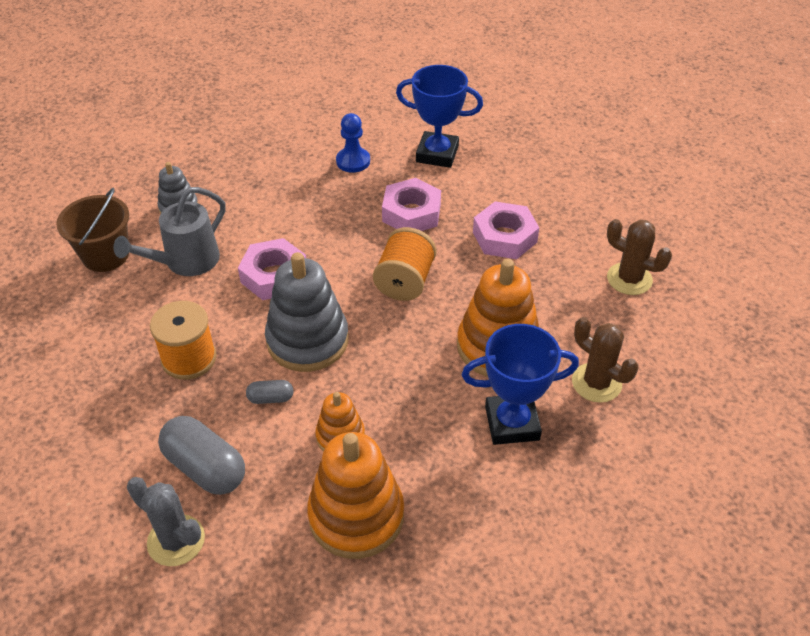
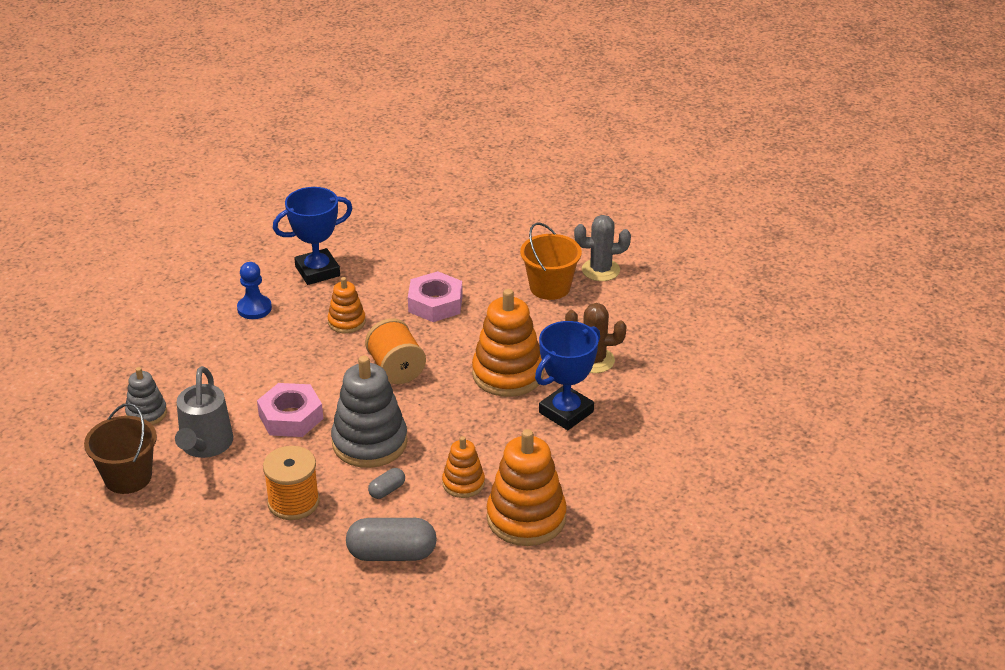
camera: 40 degrees left, 10 degrees down
grey cactus [127,477,205,566] -> grey cactus moved to [574,215,631,281]
pink nut [382,178,441,231] -> orange stacking toy [328,277,366,333]
brown cactus [607,219,672,295] -> orange bucket [520,223,582,300]

